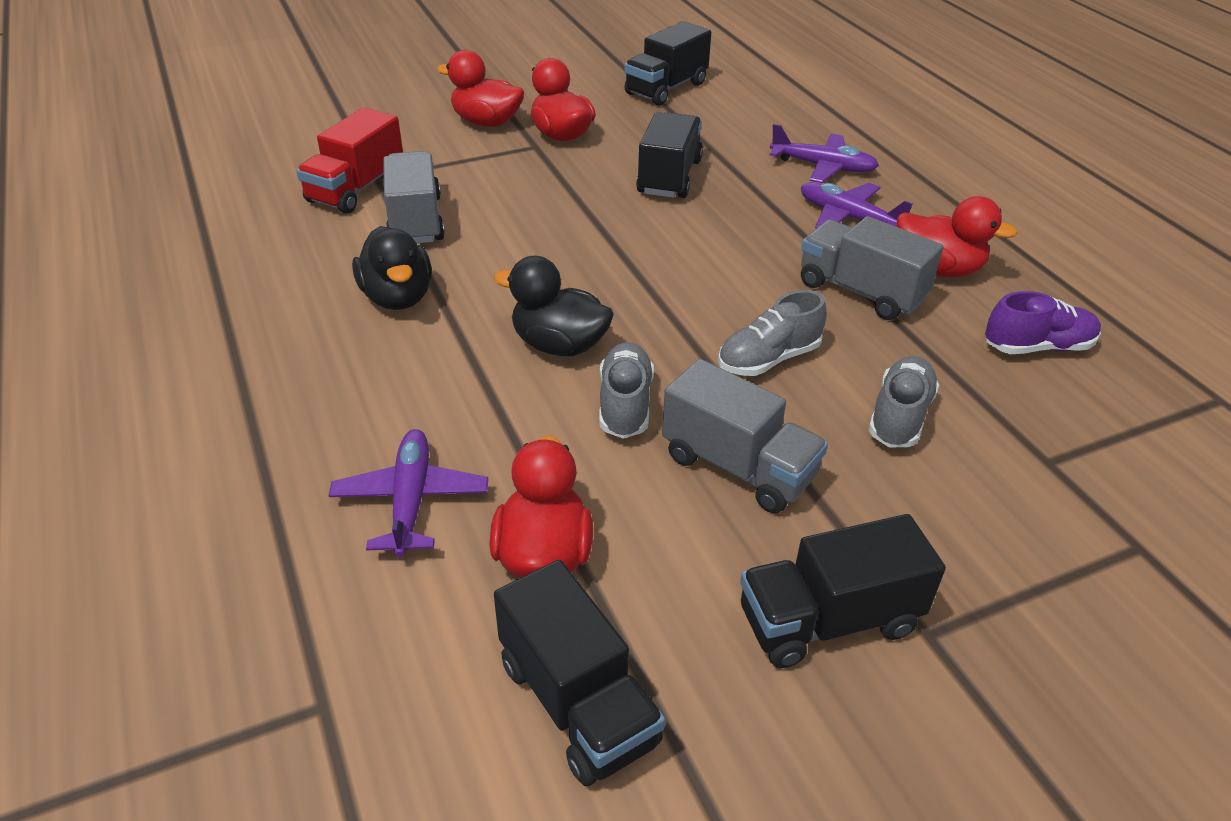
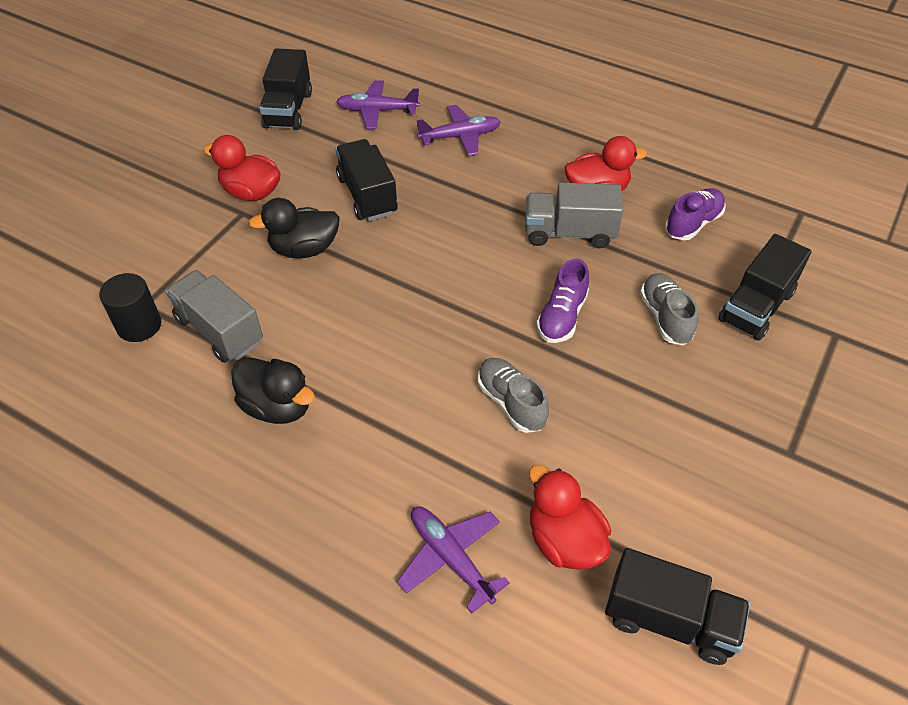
camera: 35 degrees left, 10 degrees up
red truck [296,107,403,214] -> black cylinder [99,273,161,342]
red duck [437,50,524,127] -> none
black duck [494,256,614,356] -> black duck moved to [248,198,340,258]
grey truck [662,359,828,513] -> none
grey shoe [718,290,827,376] -> purple shoe [536,259,589,343]
black truck [740,514,946,668] -> black truck moved to [718,234,812,340]
purple plane [801,182,912,228] -> purple plane moved to [336,80,420,129]

